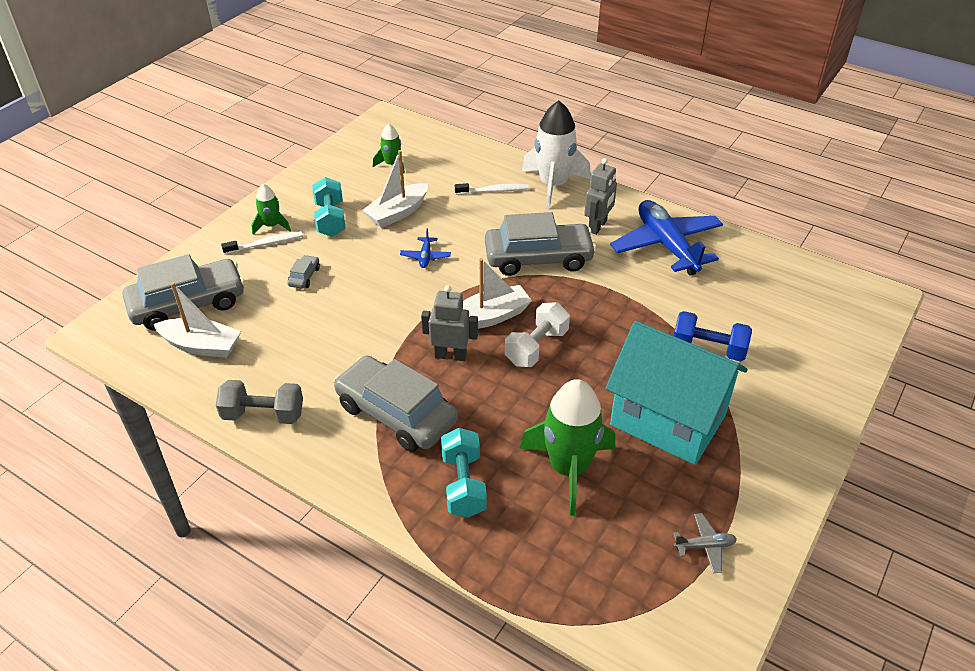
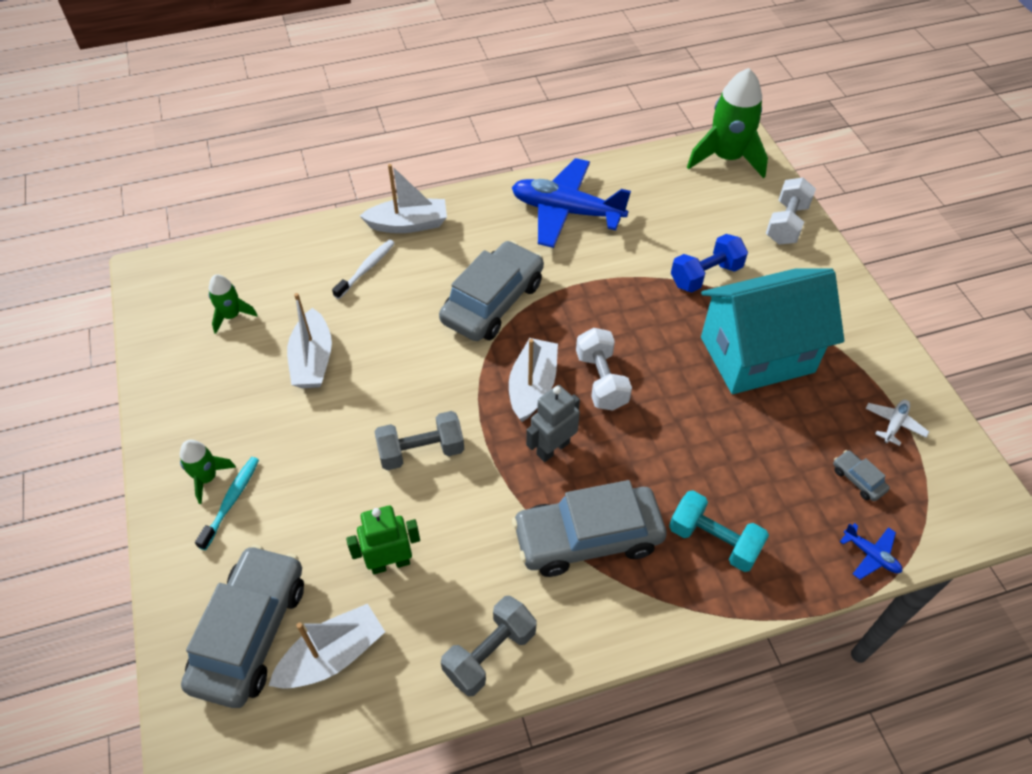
camera: 50 degrees left, 10 degrees up
white toothbrush [221,231,303,255] -> turquoise toothbrush [195,457,259,550]
grey car [287,255,320,289] -> grey car moved to [833,450,890,501]
turquoise dumbbell [312,177,346,237] -> none
blue plane [400,228,451,268] -> blue plane moved to [840,523,902,580]
green rocket [520,379,615,516] -> green rocket moved to [687,68,768,178]
white rocket [522,101,591,210] -> white boat [360,164,447,233]
grey robot [584,158,617,235] -> none
grey plane [673,513,737,573] -> white plane [865,400,929,446]
none -> green robot [346,506,420,574]
none -> grey dumbbell [374,411,464,470]
none -> white dumbbell [766,177,816,245]

